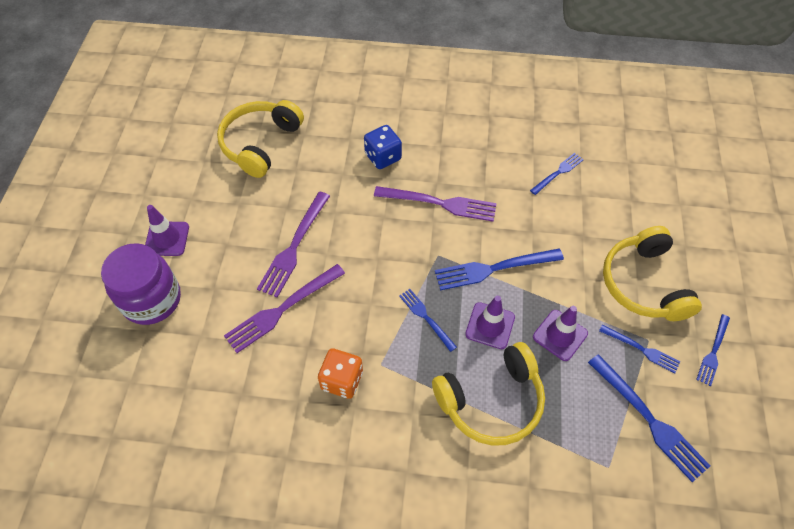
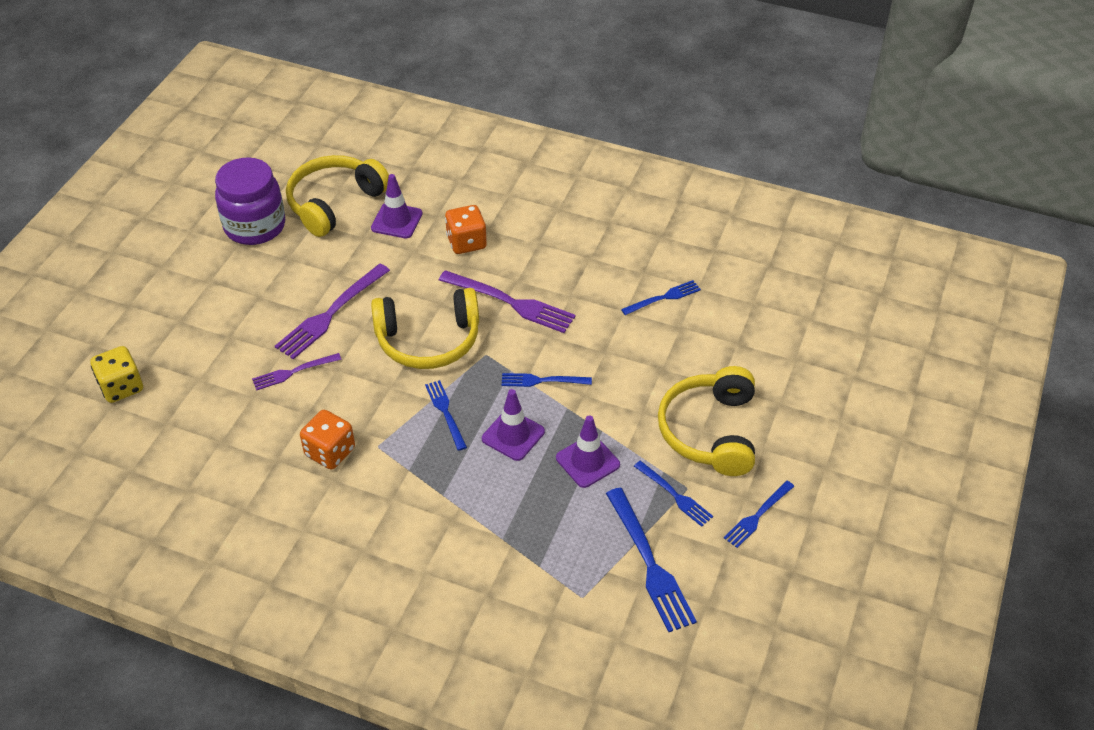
camera: 15 degrees right, 10 degrees down
purple jar [101,243,181,325] -> purple jar moved to [215,157,285,245]
purple traffic cone [145,205,189,256] -> purple traffic cone moved to [371,174,423,238]
purple fork [224,264,345,353] -> purple fork [252,353,341,390], size x0.59
blue dice [364,125,402,169] -> orange dice [445,205,487,254]
yellow headphones [432,342,545,446] -> yellow headphones moved to [371,288,479,369]
blue fork [435,249,564,290] -> blue fork [502,373,592,387], size x0.59
none -> yellow dice [90,346,143,403]

